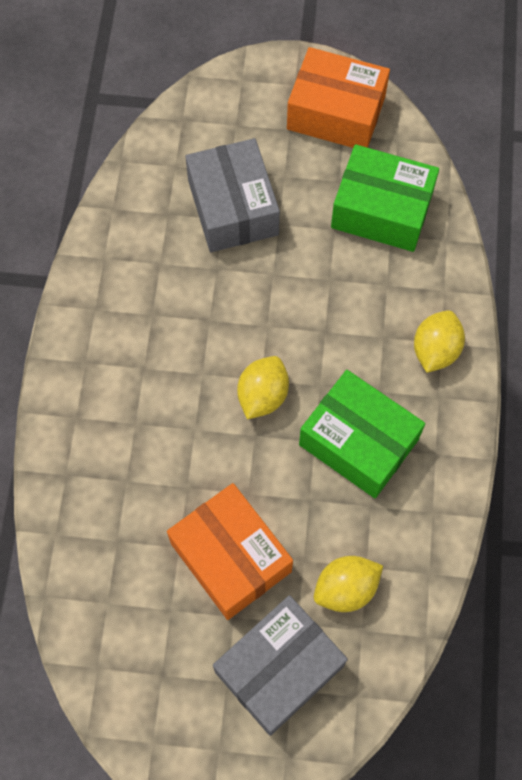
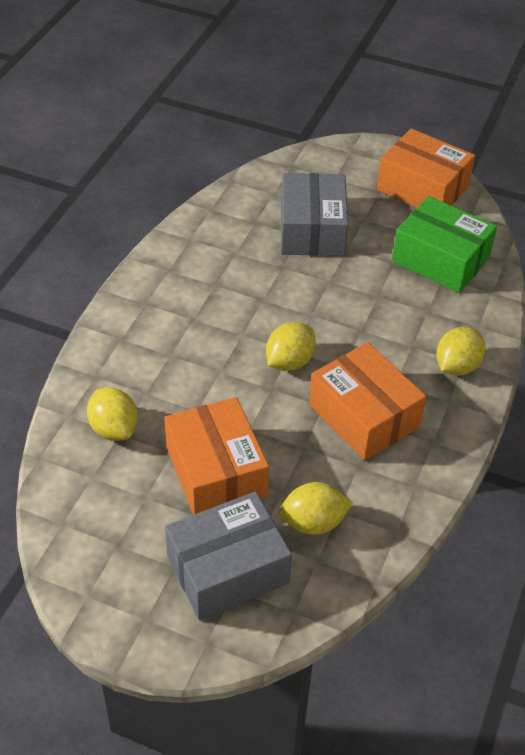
camera: 15 degrees right, 20 degrees down
green box [299,370,425,498] -> orange box [309,342,426,461]
none -> yellow lemon [87,388,138,441]

